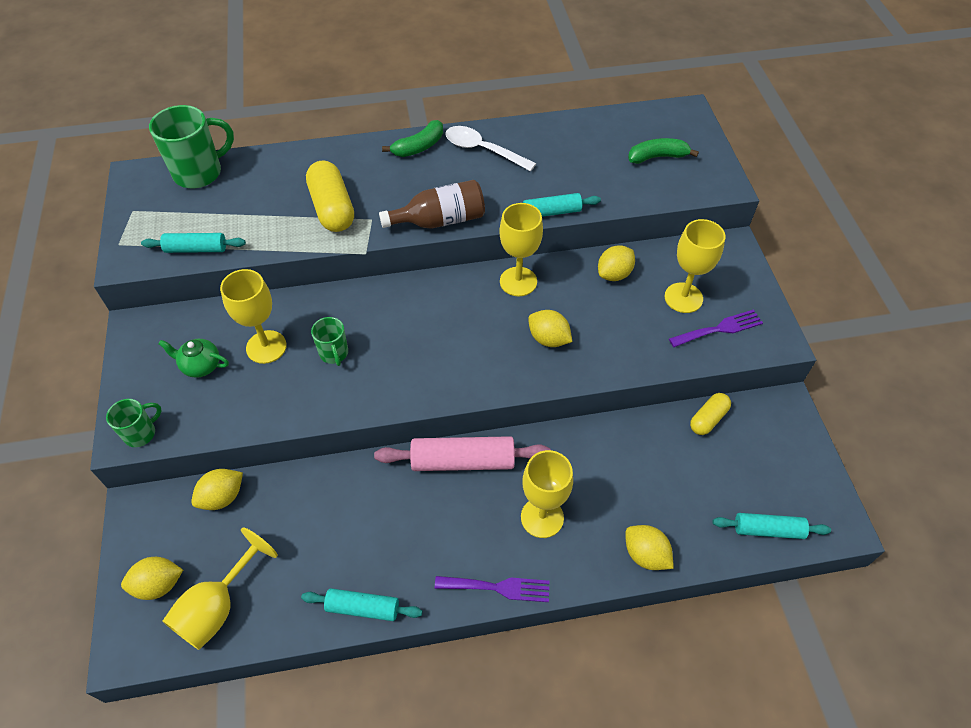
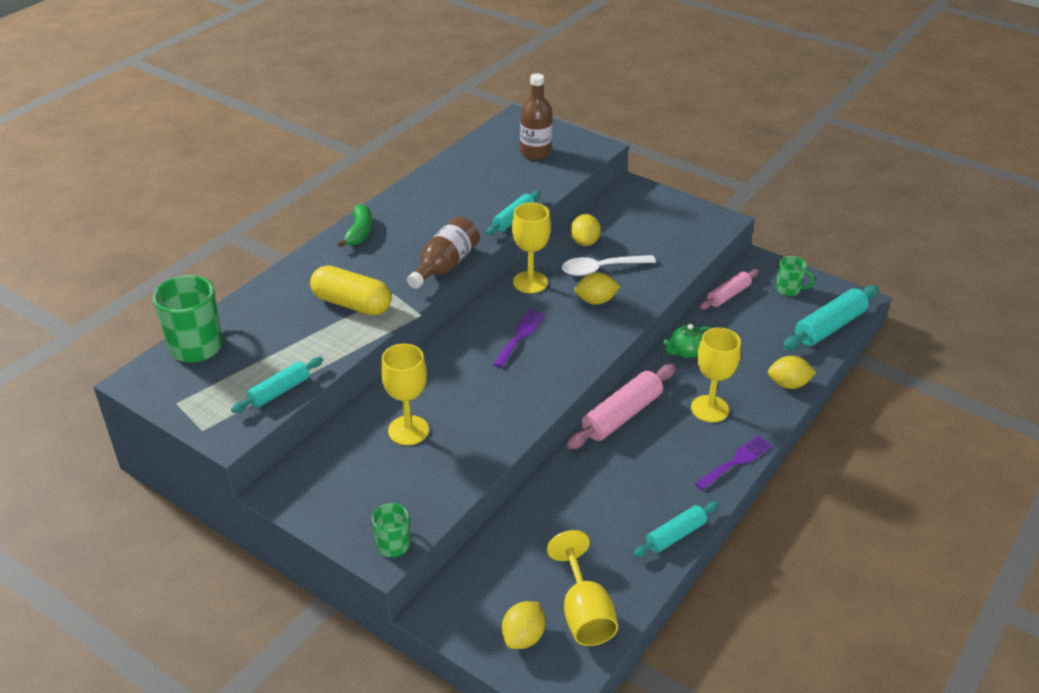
camera: 45 degrees left, 15 degrees down
green teapot [158,339,229,378] -> green teapot moved to [663,324,711,358]
yellow lemon [191,469,243,510] -> none
green mug [311,317,348,366] -> green mug moved to [776,256,815,296]
white spoon [445,126,536,171] -> white spoon moved to [562,255,656,276]
green banana [628,138,699,164] -> brown bottle [520,73,553,160]
yellow goblet [665,219,725,313] -> none
purple fork [669,309,763,347] -> purple fork moved to [493,309,545,368]
yellow capsule [690,393,731,435] -> pink rolling pin [700,269,759,310]
turquoise rolling pin [713,513,831,539] -> turquoise rolling pin [782,285,879,350], size x1.59

